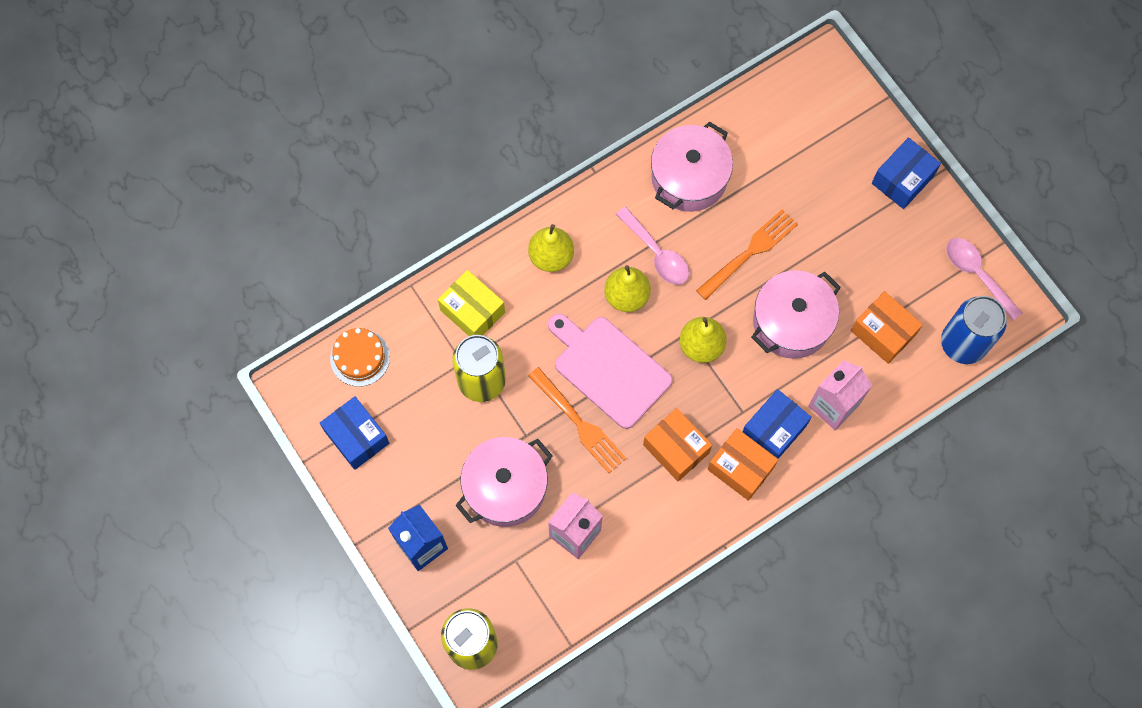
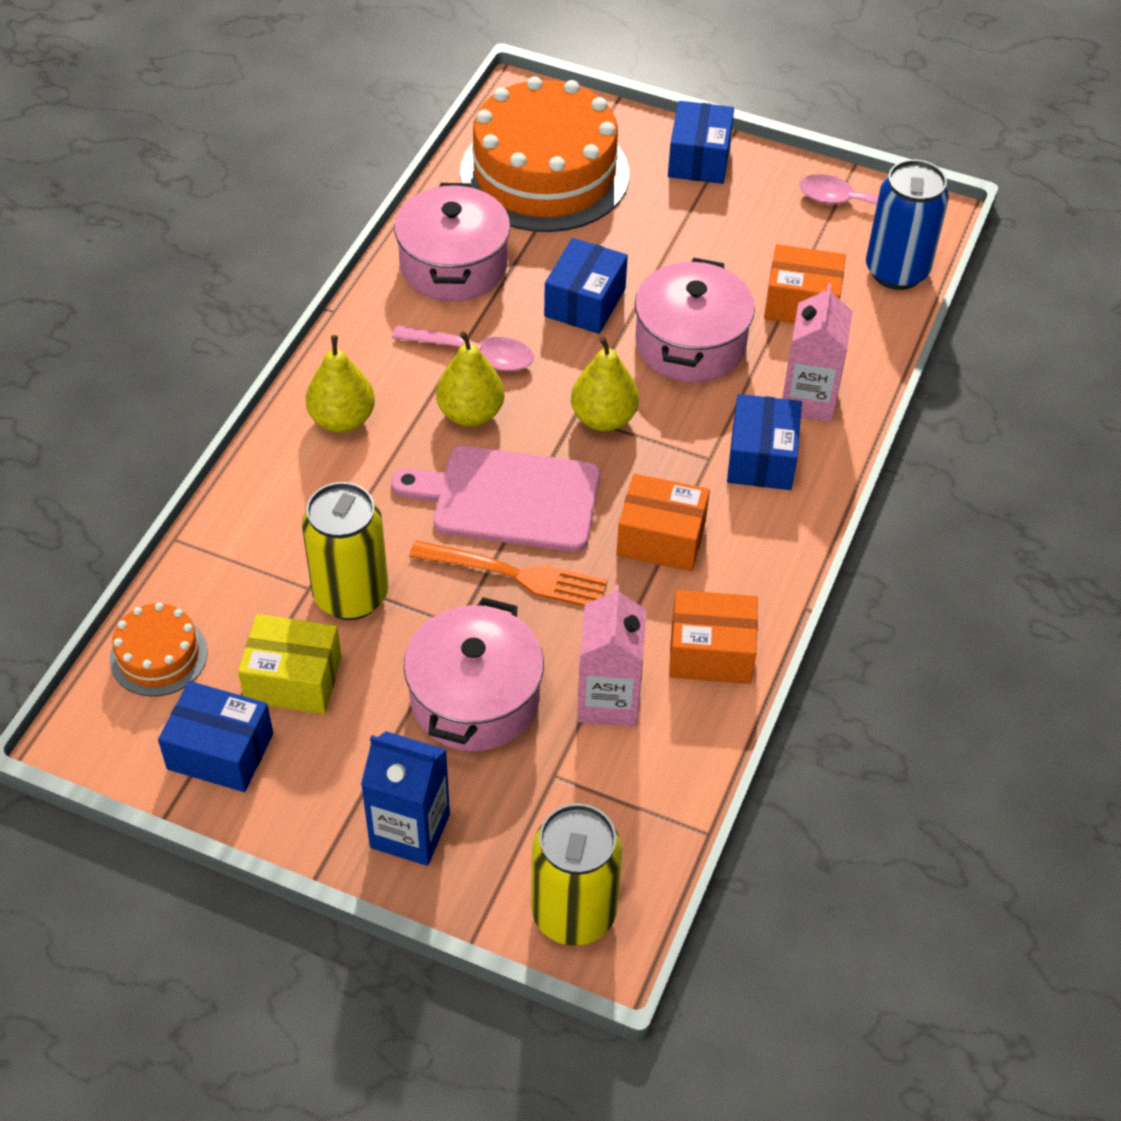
camera: 35 degrees left, 20 degrees down
yellow box [438,270,505,336] -> yellow box moved to [238,614,341,714]
orange fork [696,209,798,300] -> blue box [544,238,628,334]
orange box [707,428,778,501] -> orange box moved to [669,590,758,684]
none -> orange cake [460,76,629,232]

